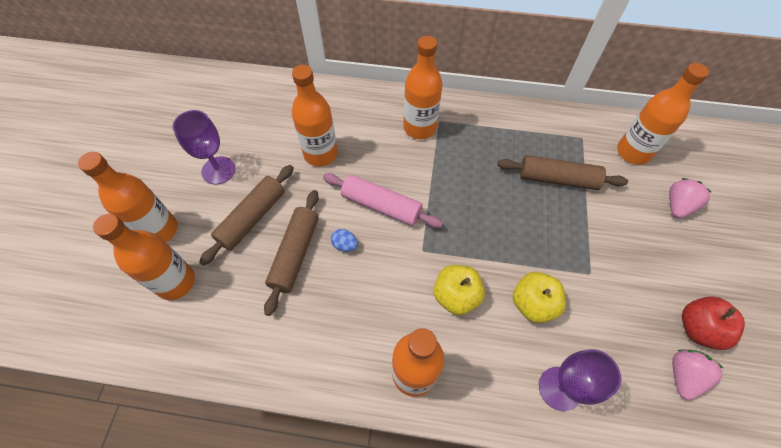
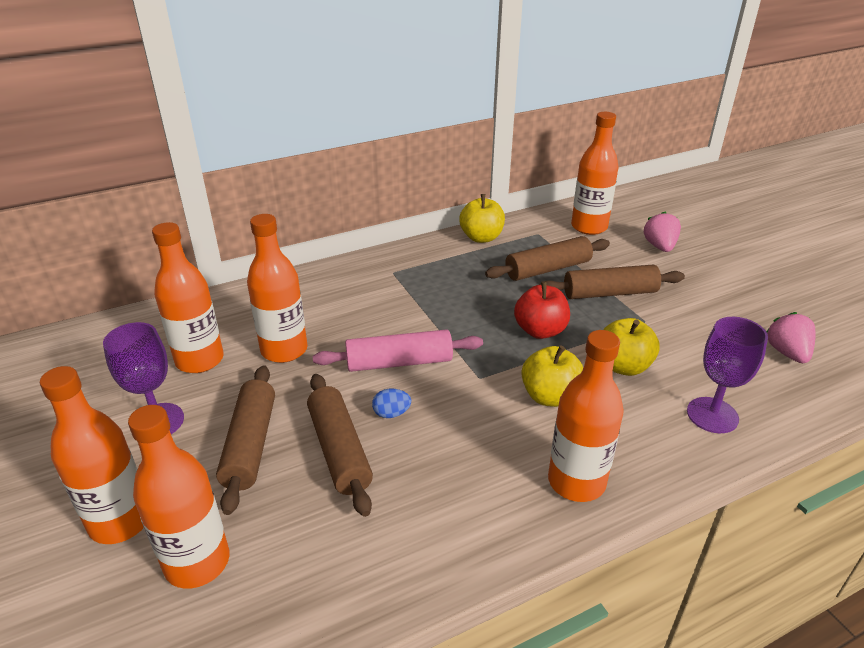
camera: 35 degrees left, 25 degrees down
orange bottle [403,36,443,139] -> orange bottle moved to [152,222,224,373]
red apple [682,296,745,350] -> red apple moved to [514,281,570,339]
none -> yellow apple [459,194,505,243]
none -> brown rolling pin [539,264,685,299]

